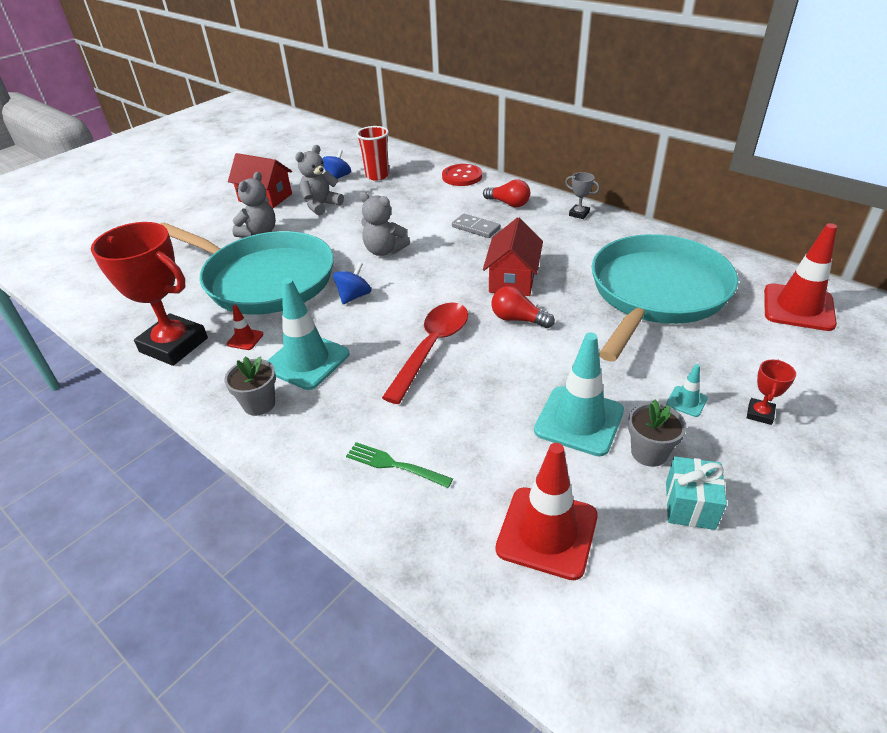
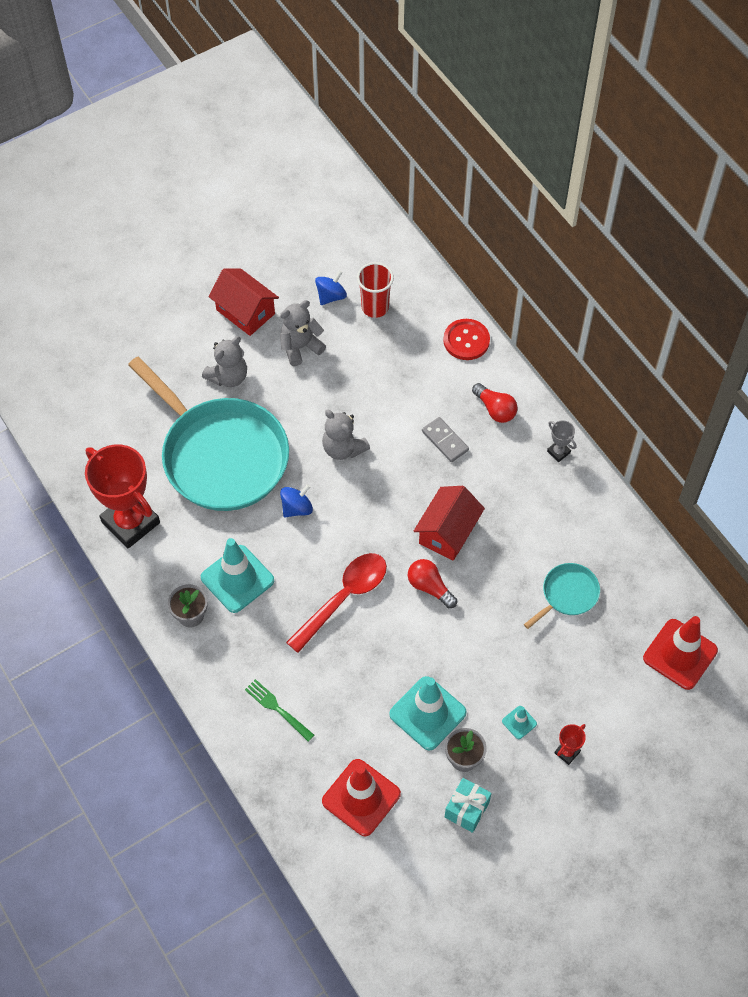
camera: 15 degrees right, 20 degrees up
red traffic cone [227,305,264,350] -> none
turquoise pan [592,234,738,362] -> turquoise pan [524,563,600,629], size x0.43

